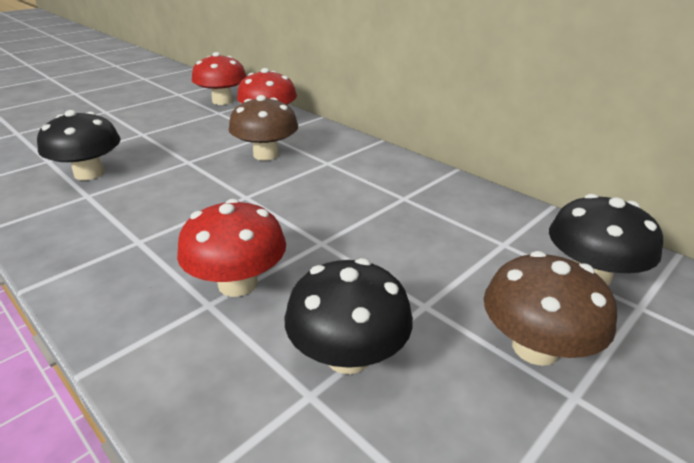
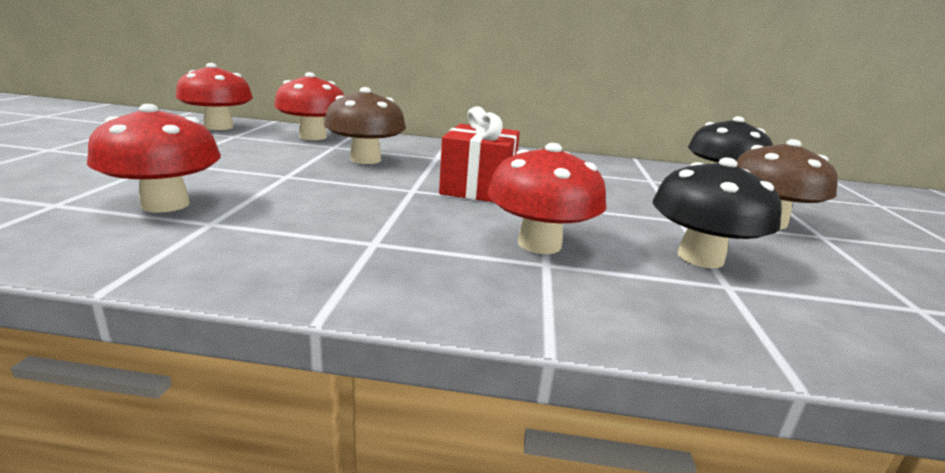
camera: 40 degrees left, 10 degrees down
black mushroom [37,110,121,180] -> red mushroom [87,104,221,212]
none -> red gift [439,106,520,202]

